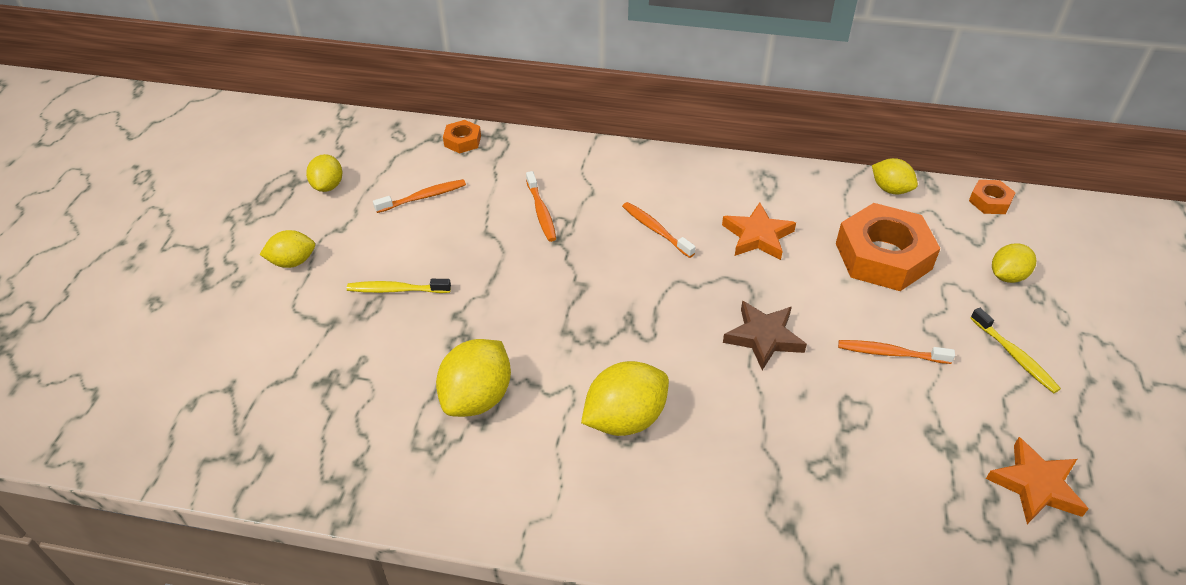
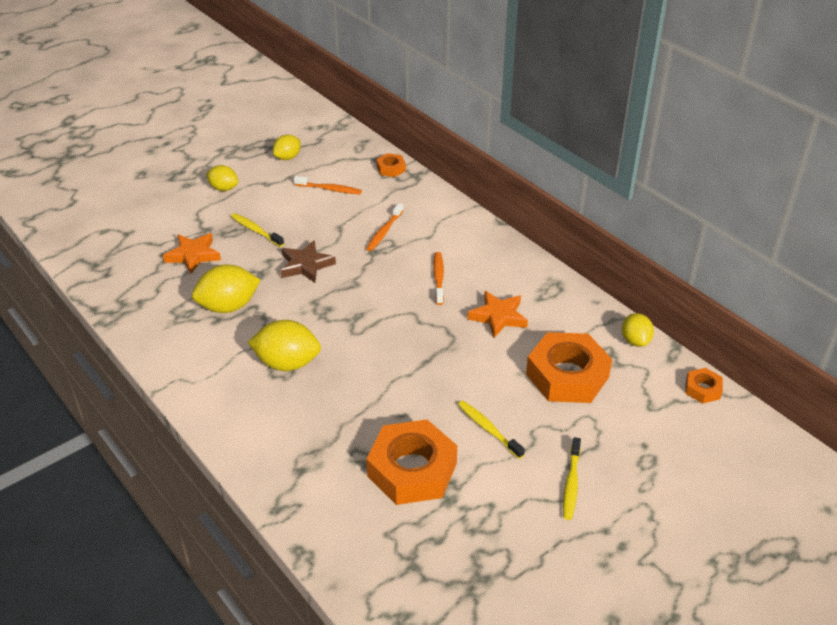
camera: 40 degrees right, 5 degrees down
brown star [723,301,807,370] -> brown star moved to [281,240,336,283]
orange toothbrush [838,340,955,364] -> yellow toothbrush [458,401,525,459]
orange star [986,437,1088,524] -> orange star moved to [163,233,221,274]
yellow lemon [992,243,1036,283] -> none
none -> orange nut [366,419,457,505]

